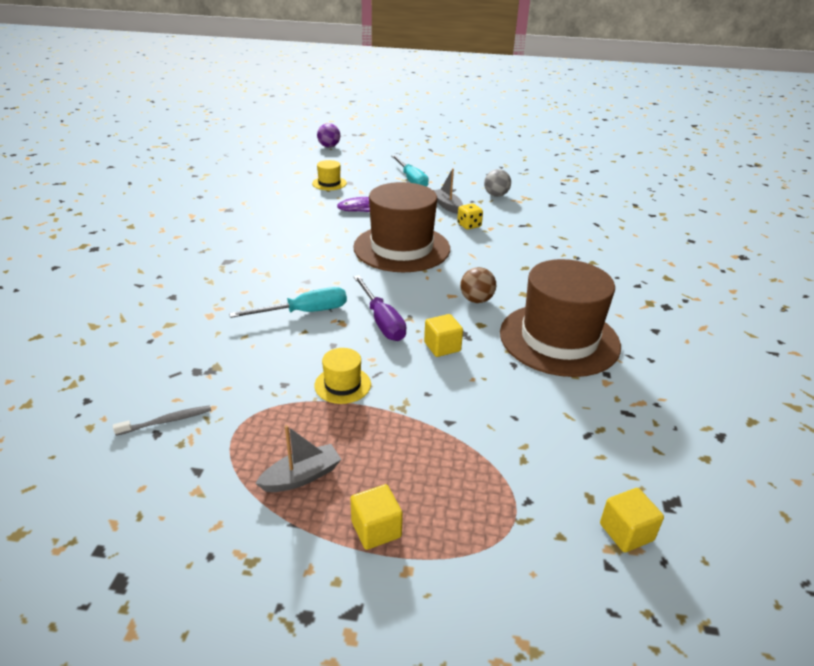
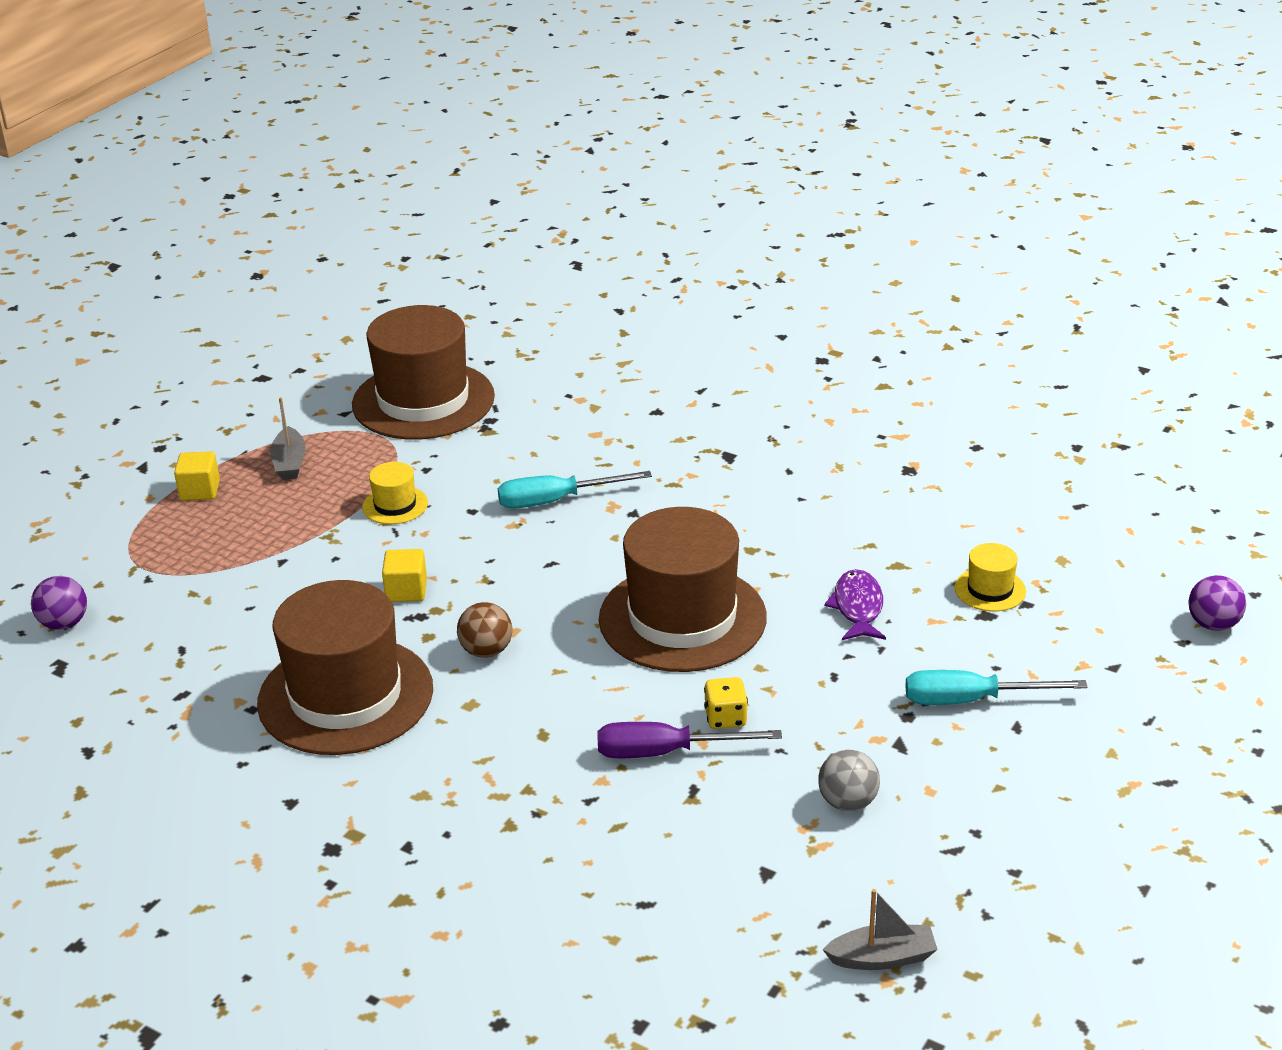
camera: 115 degrees right, 0 degrees up
grey toothbrush [113,405,211,436] -> brown hat [352,305,495,440]
turquoise screwdriver [229,287,347,318] -> turquoise screwdriver turned 75 degrees clockwise [498,471,652,509]
purple screwdriver [354,275,406,341] -> purple screwdriver moved to [597,722,782,758]
grey boat [433,168,463,214] -> grey boat moved to [823,889,938,970]
yellow cube [600,488,664,552] -> purple ball [31,576,87,630]

